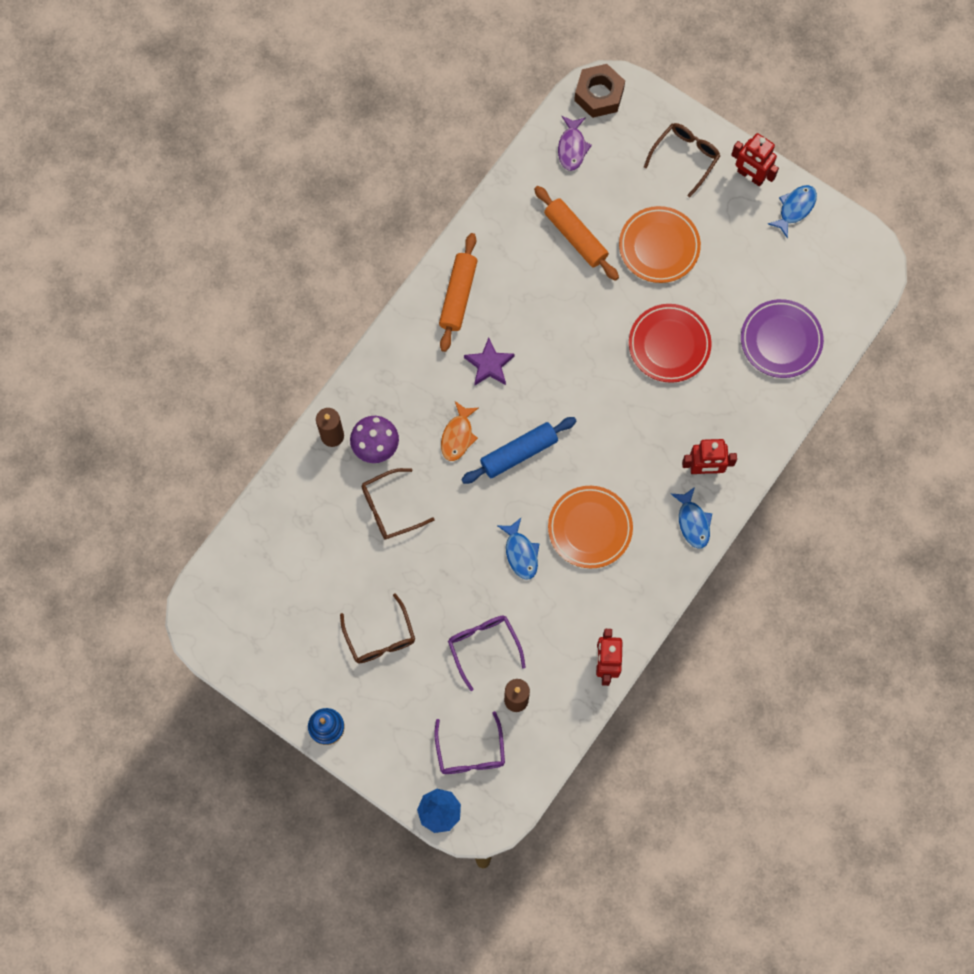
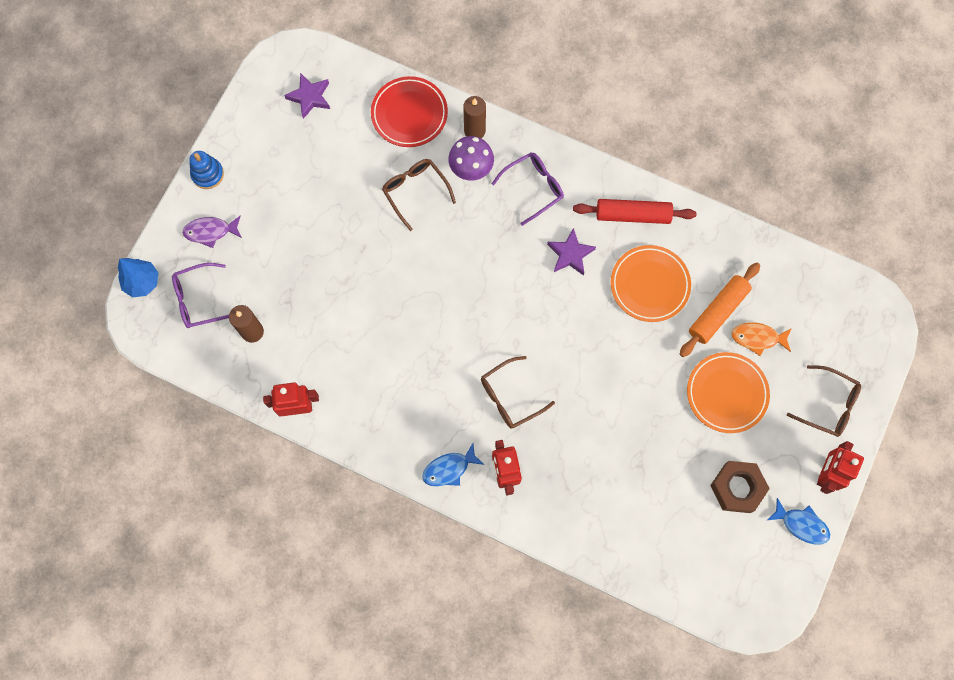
camera: 80 degrees right, 0 degrees up
brown glasses [340,594,415,663] -> brown glasses moved to [481,356,555,429]
orange rolling pin [439,233,477,352] -> red rolling pin [573,199,697,224]
orange fish [441,401,478,461] -> orange fish moved to [731,322,792,356]
purple glasses [448,616,526,691] -> purple glasses moved to [492,153,564,226]
blue rolling pin [461,417,577,484] -> none
blue fish [498,518,539,580] -> none
orange plate [548,486,633,568] -> orange plate moved to [611,245,691,322]
purple fish [558,116,592,171] -> purple fish moved to [182,215,242,248]
brown nut [574,64,625,118] -> brown nut moved to [710,461,770,513]
red plate [629,304,712,383] -> red plate moved to [371,76,448,147]
purple plate [741,299,824,378] -> none
none -> purple star [284,73,330,119]

